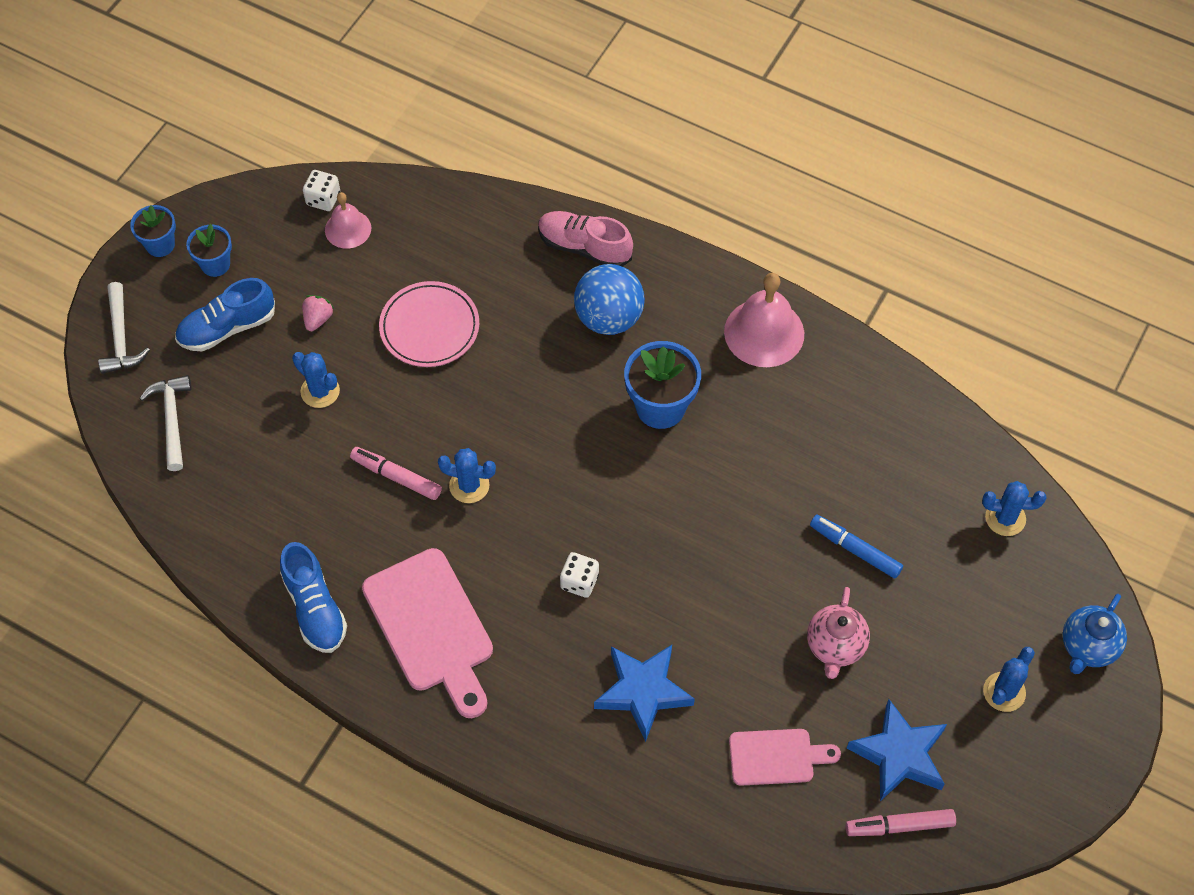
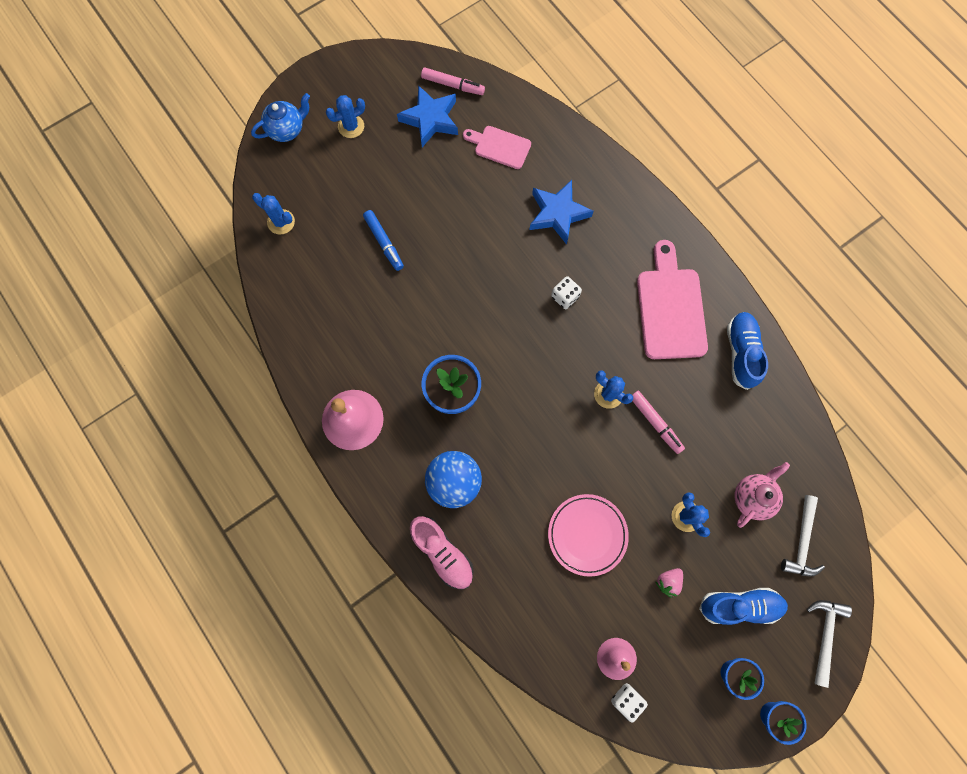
camera: 155 degrees left, 15 degrees up
pink teapot [807,587,870,679] -> pink teapot moved to [734,462,790,528]

